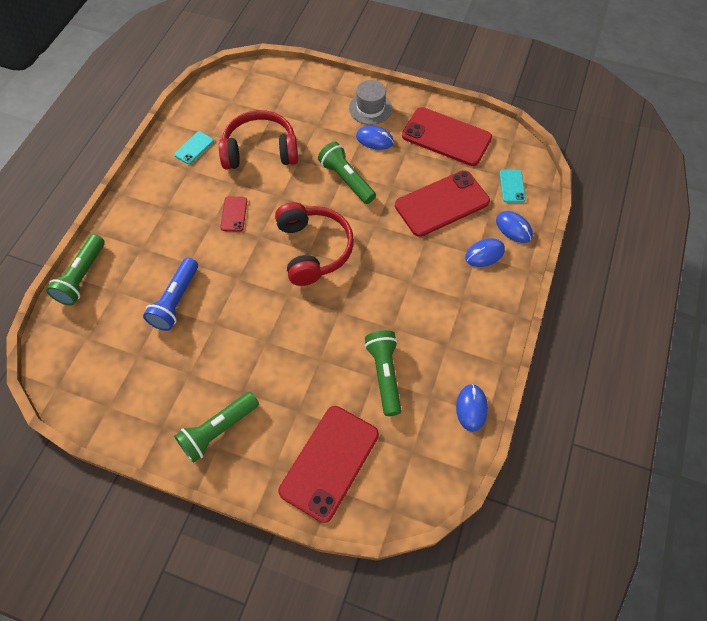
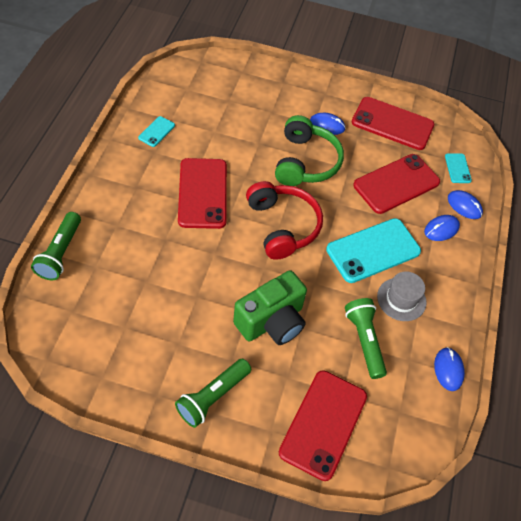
camera: 10 degrees left, 5 degrees down
blue flashlight [143,258,198,331] -> none
red headphones [219,110,298,170] -> none
red phone [220,196,247,232] -> red phone [178,158,227,229], size x2.16
green flashlight [318,142,376,204] -> green headphones [275,115,344,186]
grey hat [349,80,392,125] -> grey hat moved to [377,271,427,321]
none -> green camera [233,270,307,345]
none -> turquoise phone [326,218,421,283]

